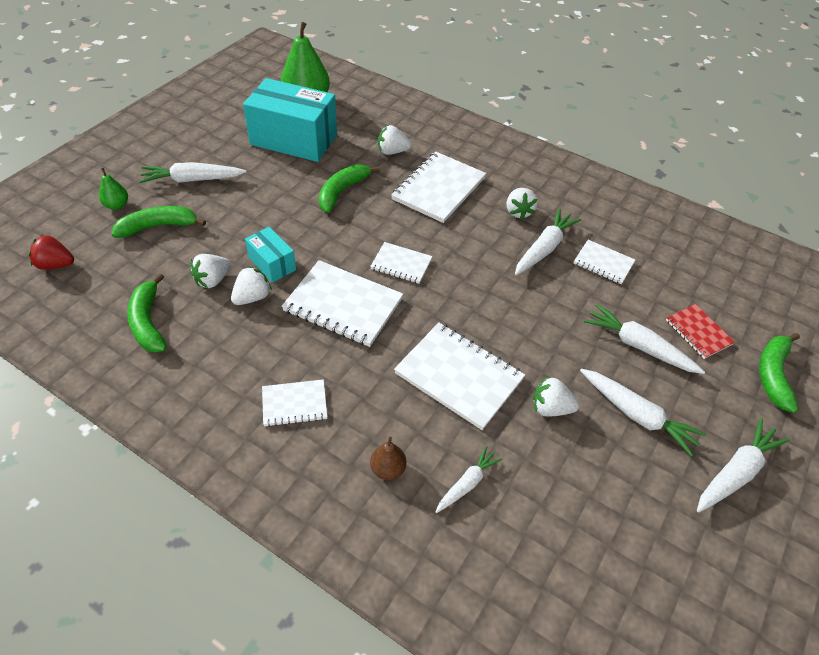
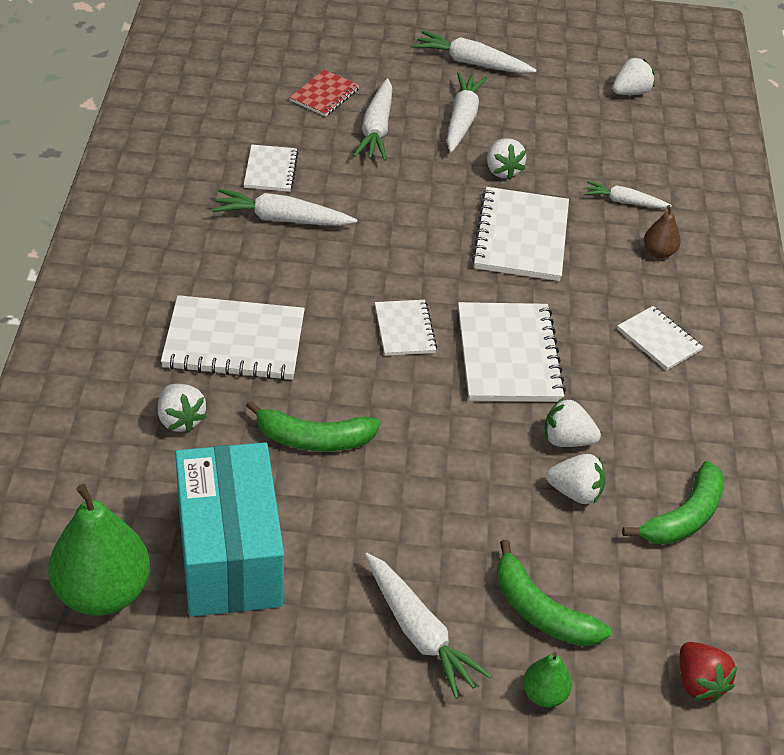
camera: 120 degrees left, 5 degrees down
turquoise box [245,227,296,283] -> none
white strawberry [506,188,538,220] -> white strawberry moved to [613,58,654,95]
green banana [759,333,800,413] -> none

